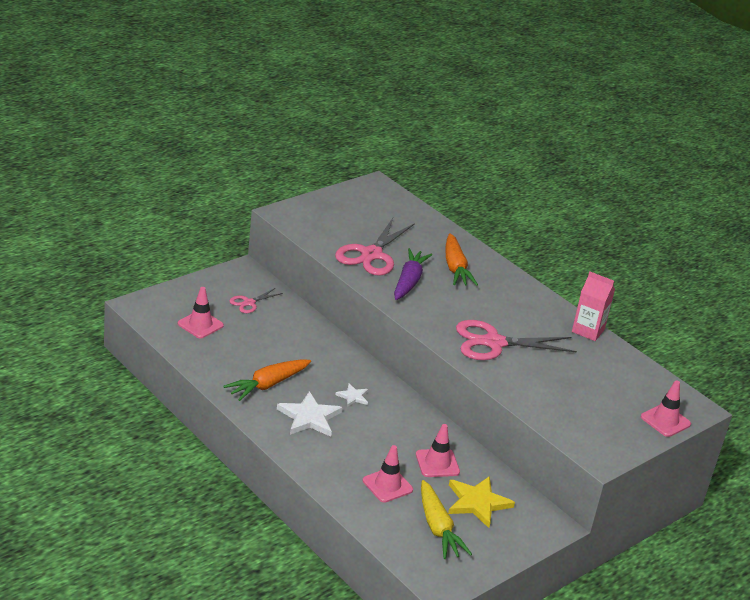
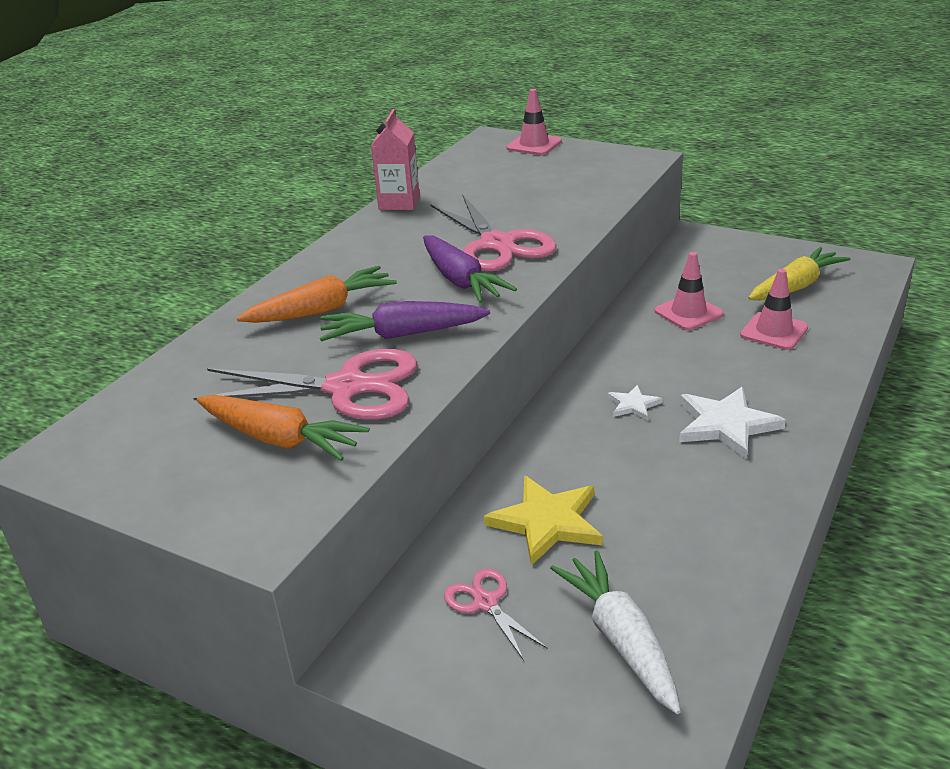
camera: 105 degrees left, 0 degrees up
pink traffic cone [178,287,224,338] -> white carrot [550,550,681,714]
orange carrot [224,359,311,401] -> orange carrot moved to [197,395,369,461]
pink scissors [230,288,283,313] -> pink scissors turned 150 degrees counterclockwise [444,569,548,661]
yellow star [448,476,515,528] -> yellow star moved to [484,476,603,566]
none -> purple carrot [423,235,517,303]

